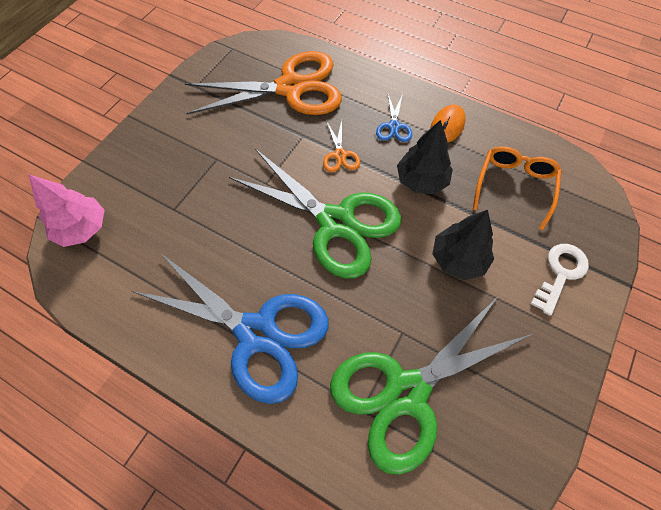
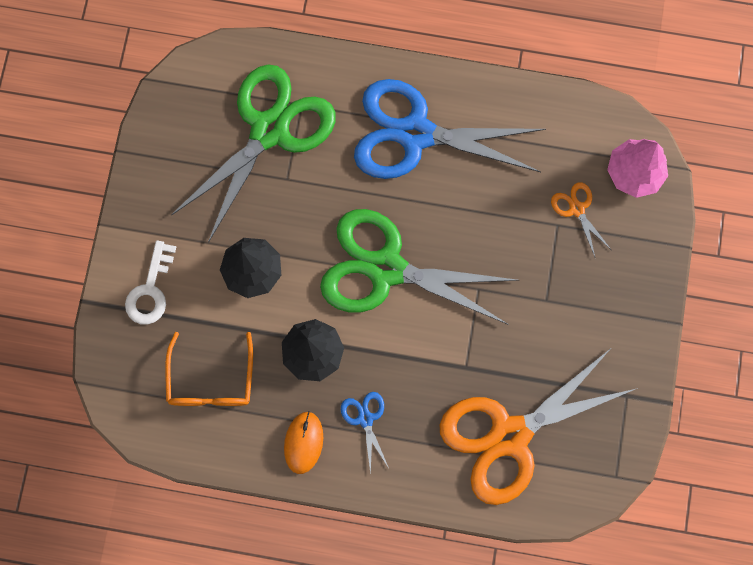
camera: 160 degrees right, 15 degrees up
orange scissors [323,120,360,172] -> orange scissors moved to [551,182,610,257]

